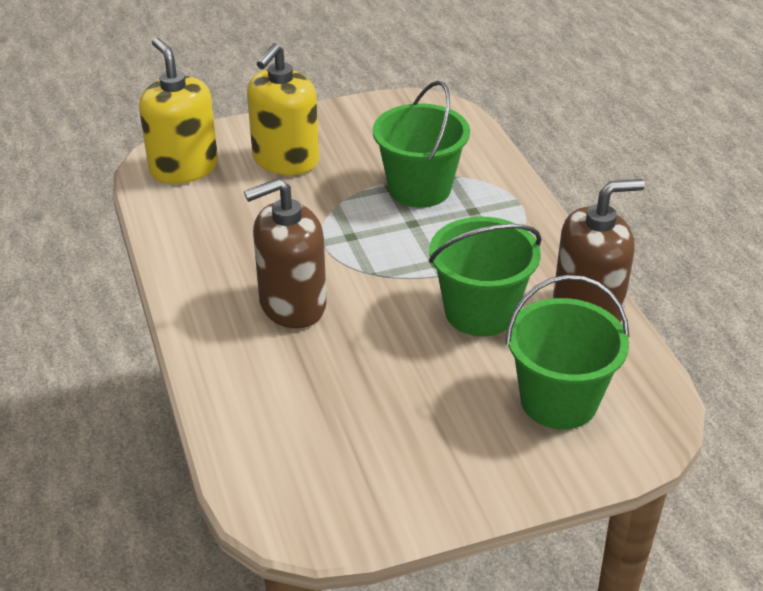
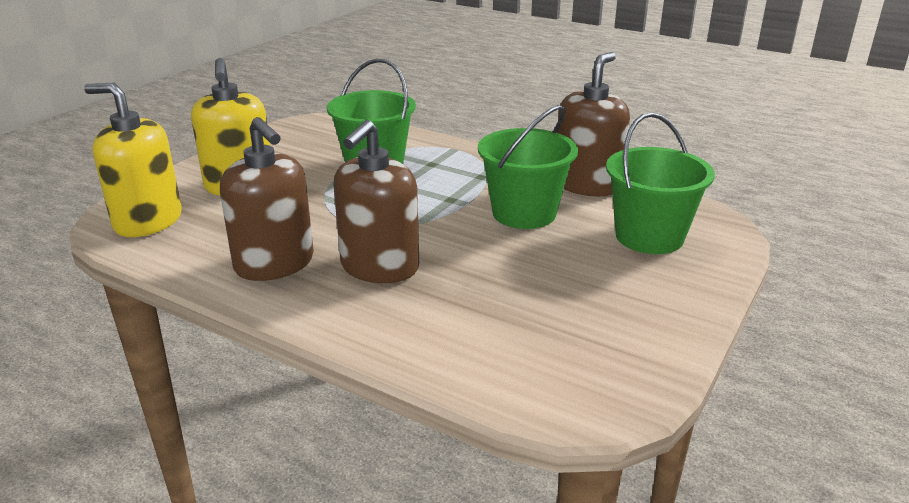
camera: 40 degrees left, 10 degrees down
none -> brown soap dispenser [220,117,314,281]

